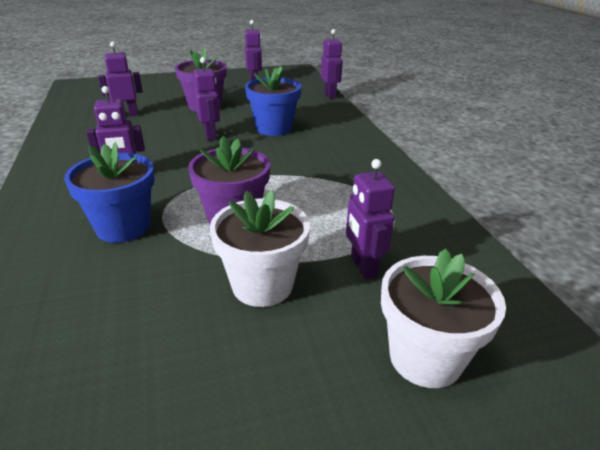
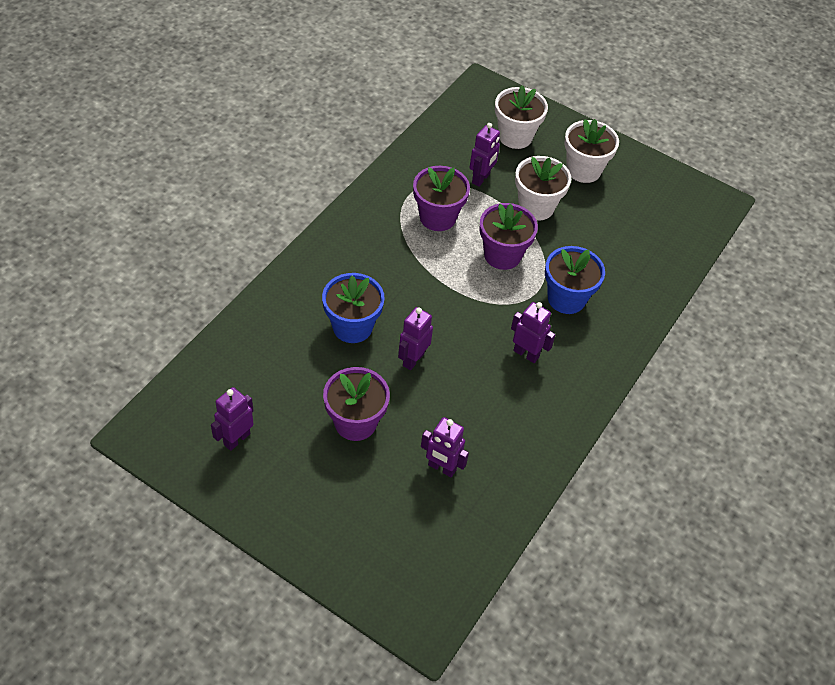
camera: 135 degrees left, 20 degrees up
purple robot [321,29,343,99] -> none
none -> purple flower pot [413,166,470,231]
none -> white flower pot [564,119,619,183]

